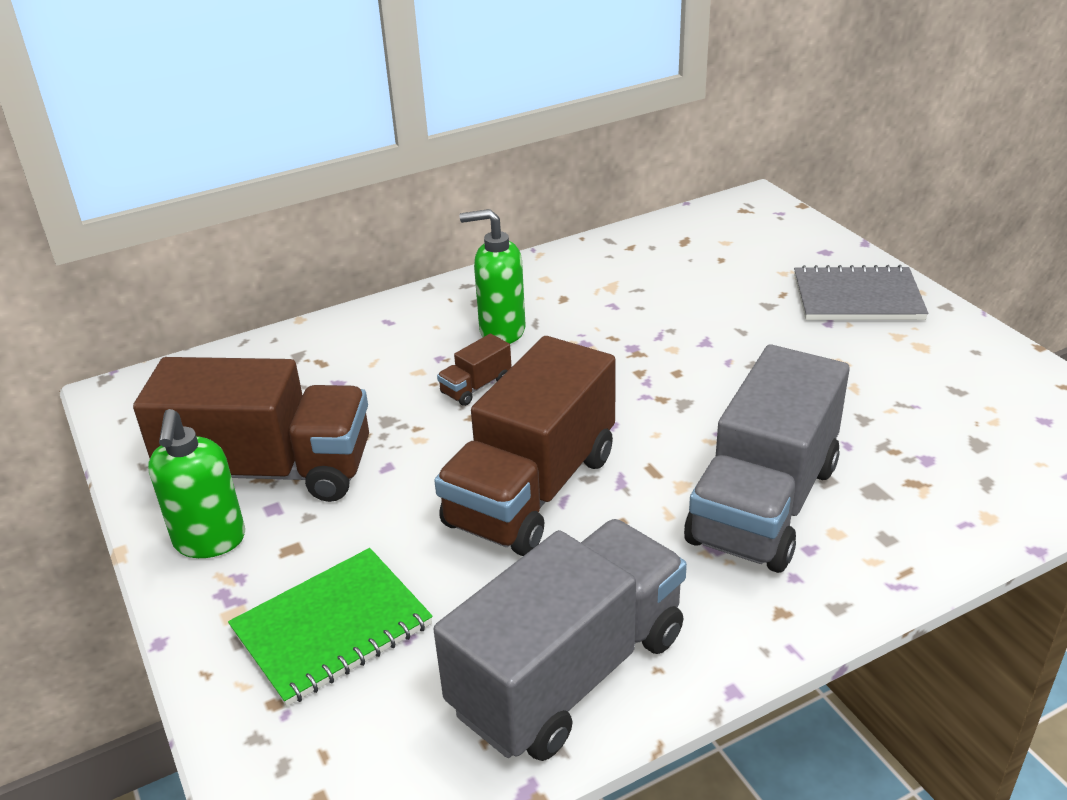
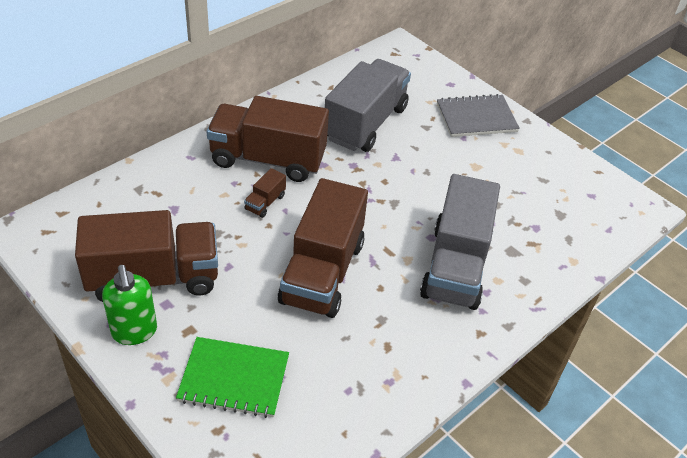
camera: 20 degrees left, 10 degrees up
green notebook [228,548,433,706] -> green notebook turned 60 degrees clockwise [176,337,289,418]
grey truck [434,519,687,761] -> grey truck moved to [325,59,411,152]
green soap dispenser [460,209,525,344] -> brown truck [207,96,329,182]

